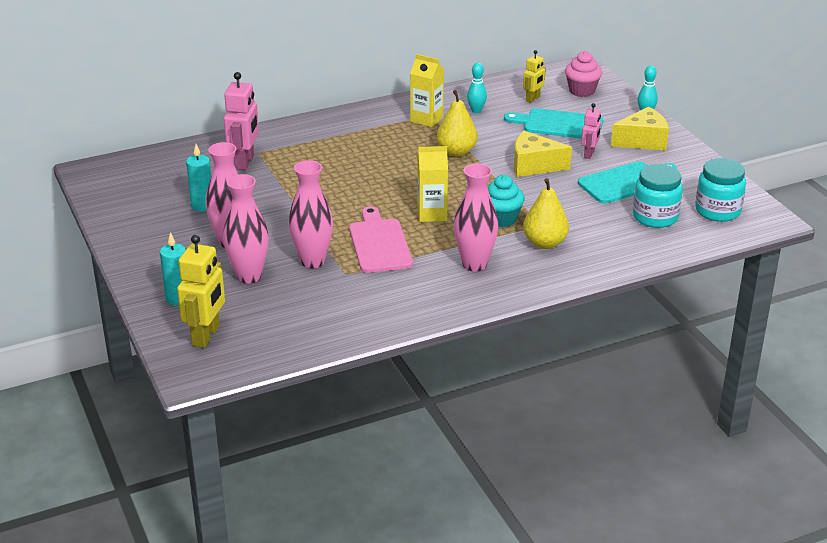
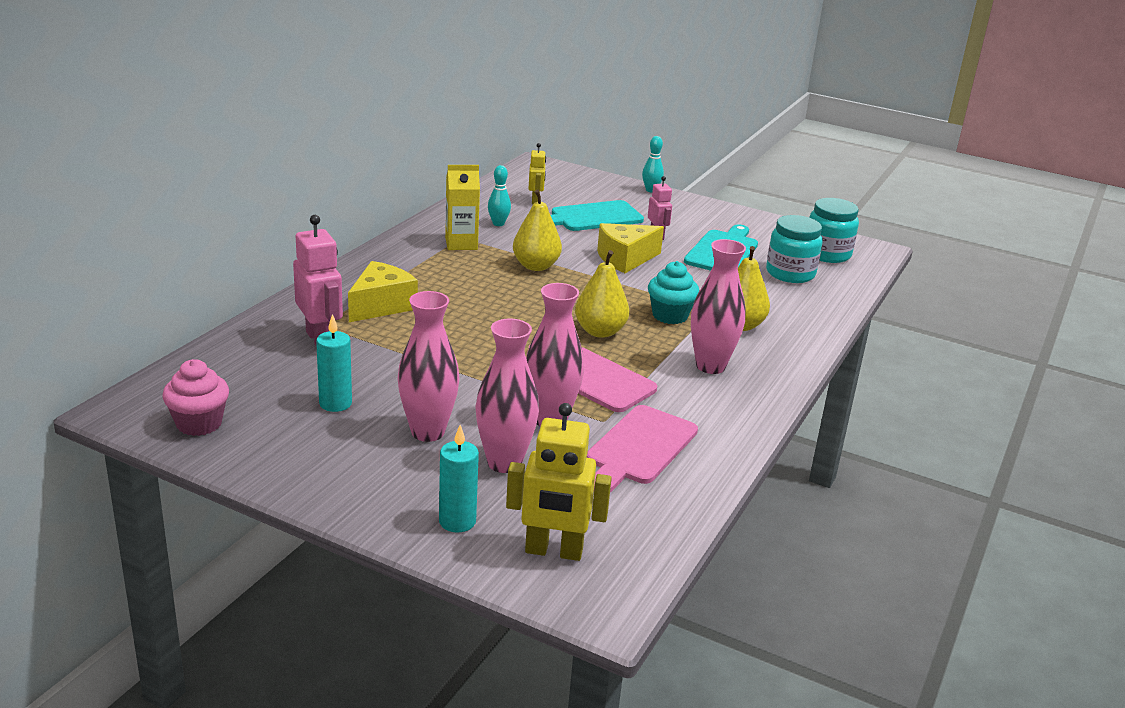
camera: 40 degrees left, 5 degrees down
yellow robot [177,235,225,348] -> yellow robot turned 120 degrees clockwise [506,403,612,561]
yellow carton [417,146,448,222] -> yellow pear [575,250,629,338]
pink cupcake [565,51,602,97] -> pink cupcake moved to [162,359,229,436]
yellow cheese [611,107,669,151] -> yellow cheese moved to [348,261,418,322]
none -> pink cutting board [586,405,698,492]

